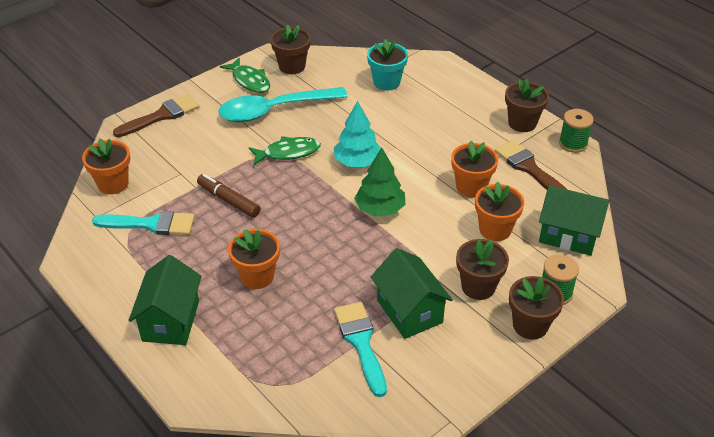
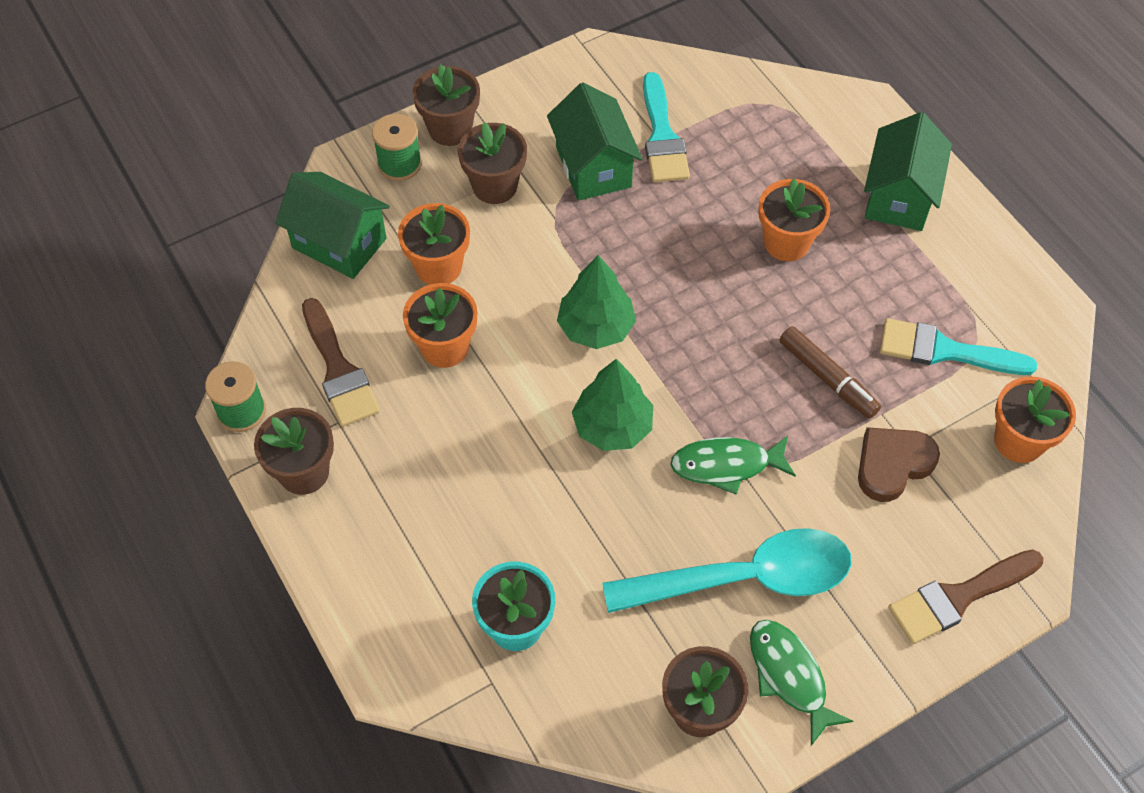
camera: 170 degrees left, 15 degrees up
turquoise tree [334,101,381,167] -> green tree [572,359,653,451]
none -> brown heart [858,427,940,502]

